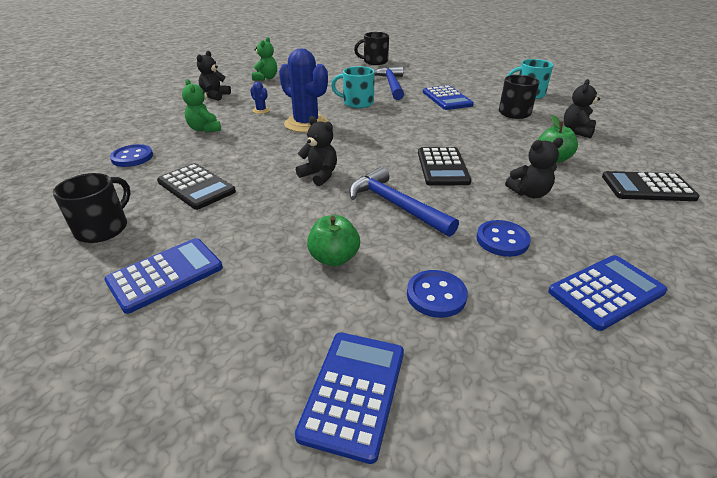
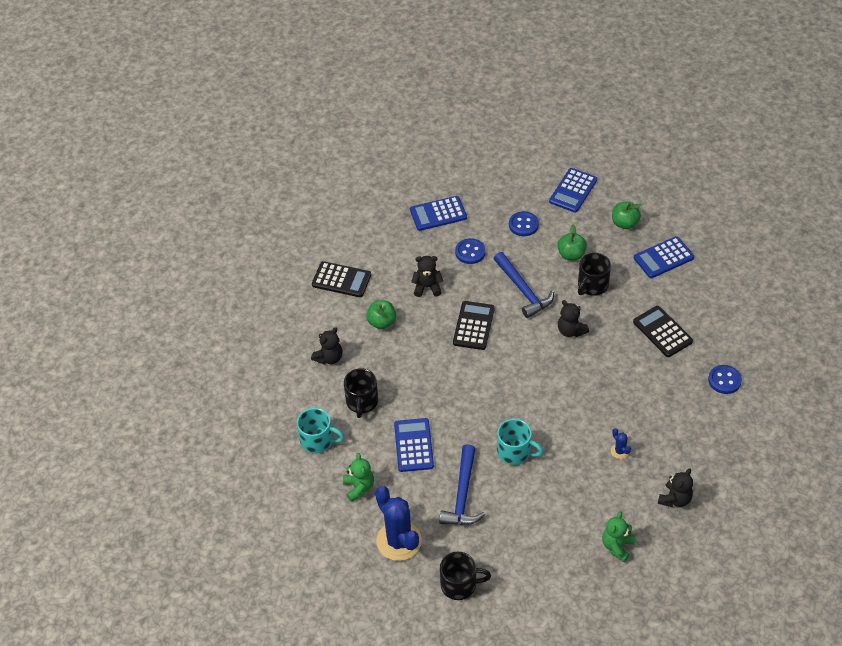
camera: 165 degrees left, 15 degrees up
black mug [53,173,131,243] -> black mug moved to [578,253,611,296]
green teddy bear [182,79,221,133] -> green teddy bear moved to [343,453,374,502]
blue cactus [279,48,328,133] -> blue cactus moved to [375,486,422,561]
none -> green apple [612,201,642,229]

